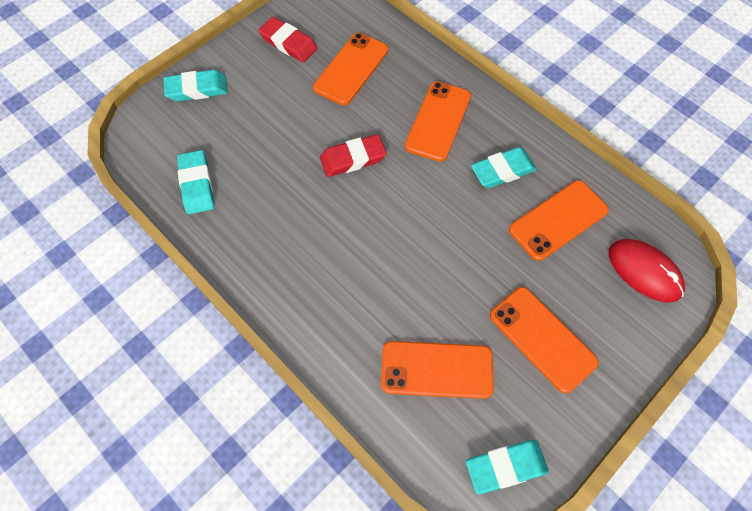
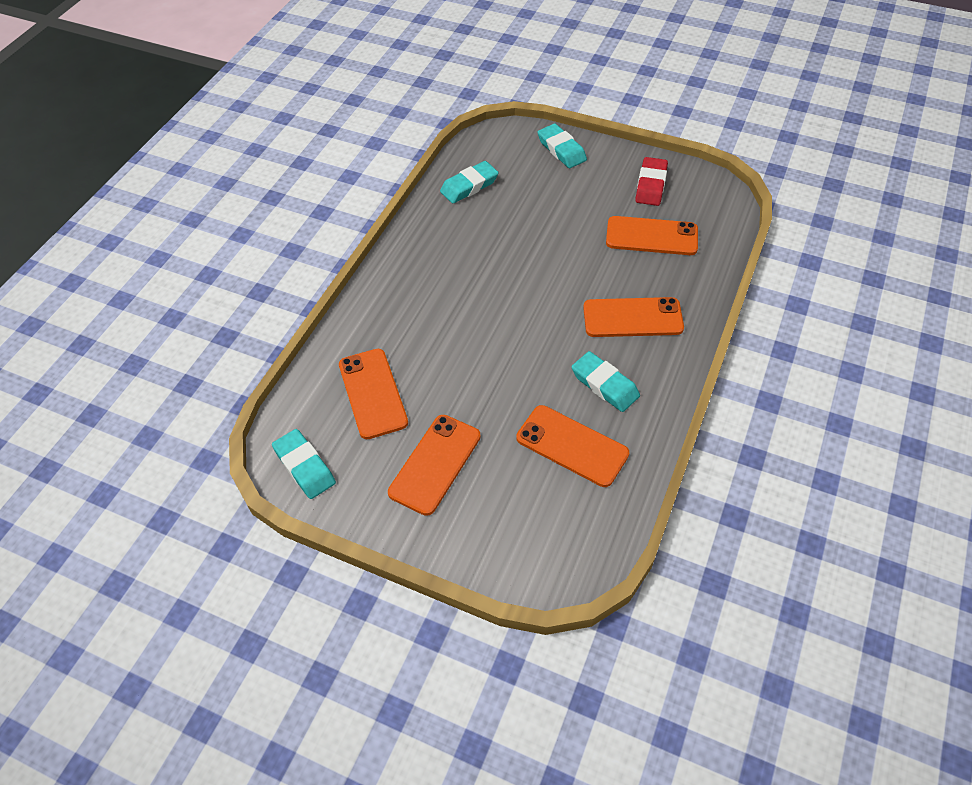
camera: 70 degrees right, 10 degrees down
red eraser [320,134,387,177] -> none
red mouse [609,239,685,303] -> none

